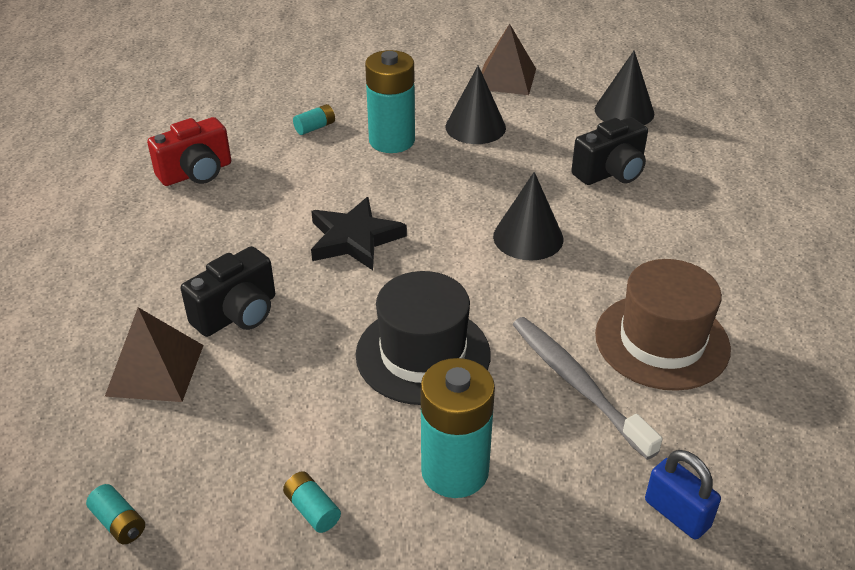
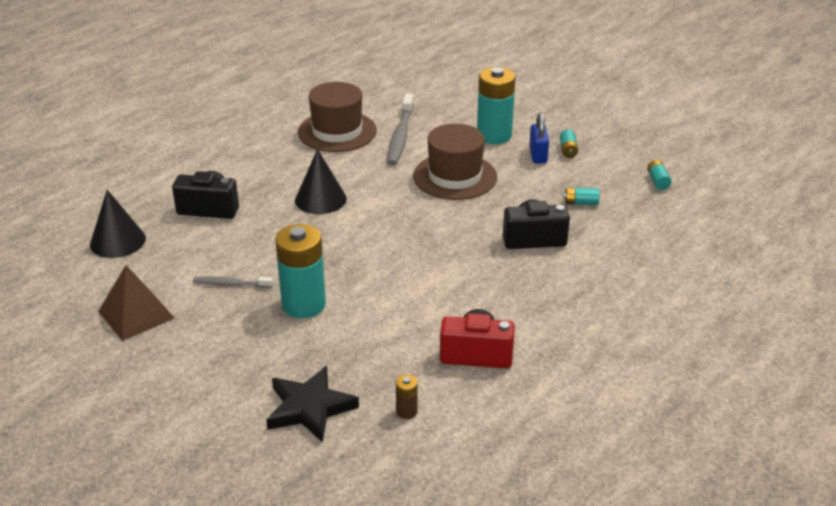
camera: 140 degrees left, 5 degrees down
brown pyramid [105,307,204,402] -> none
turquoise battery [293,104,335,135] -> turquoise battery moved to [563,187,600,205]
black star [311,197,407,270] -> black star moved to [266,366,359,443]
black hat [356,271,491,405] -> brown hat [413,124,497,200]
black cone [445,66,506,144] -> grey toothbrush [193,277,273,288]
blue padlock [645,450,721,539] -> blue padlock moved to [529,112,549,163]
none -> brown battery [396,375,418,419]

